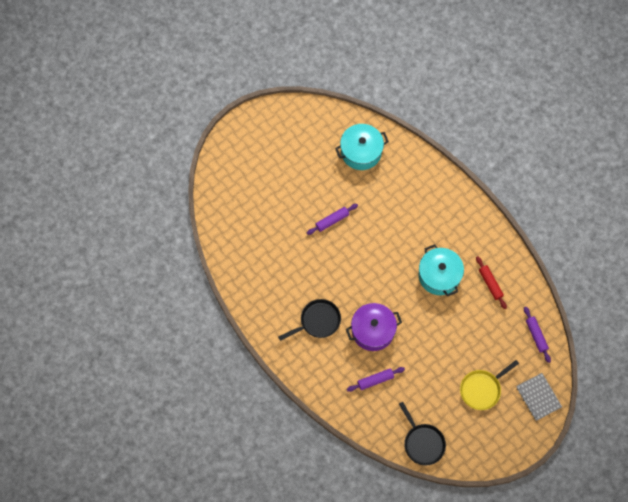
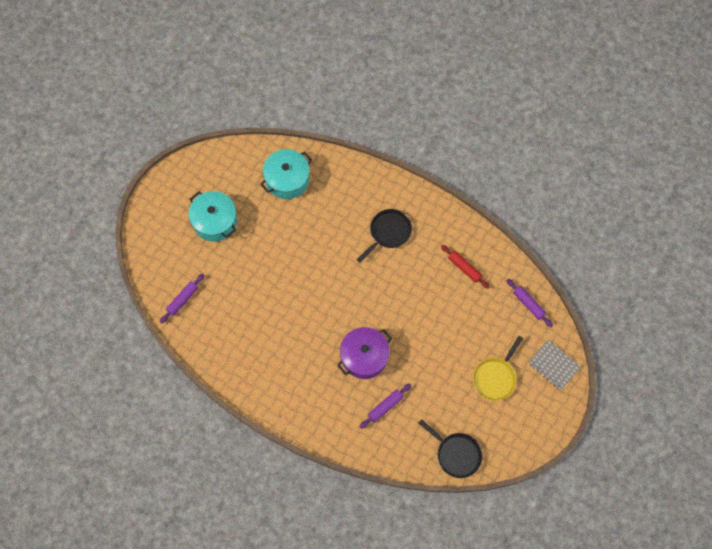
camera: 20 degrees left, 0 degrees up
black pan [278,299,341,341] -> black pan moved to [357,209,412,263]
purple rolling pin [307,204,358,235] -> purple rolling pin moved to [160,274,204,324]
turquoise pot [418,244,464,296] -> turquoise pot moved to [189,191,237,242]

